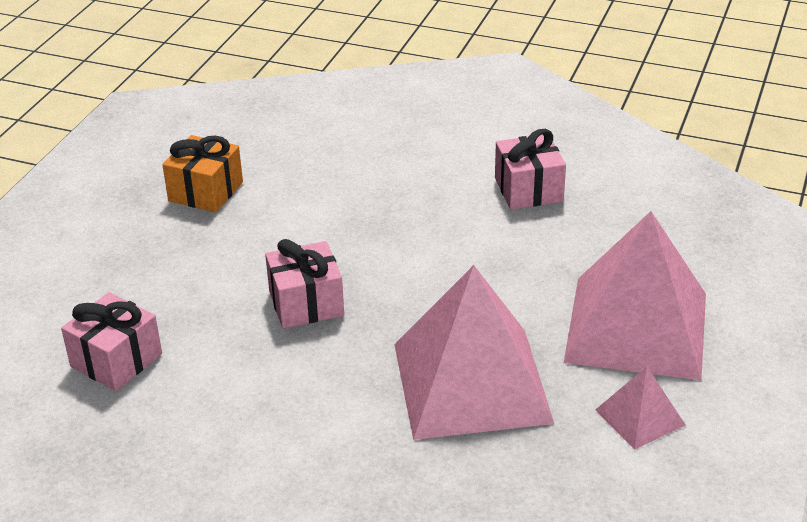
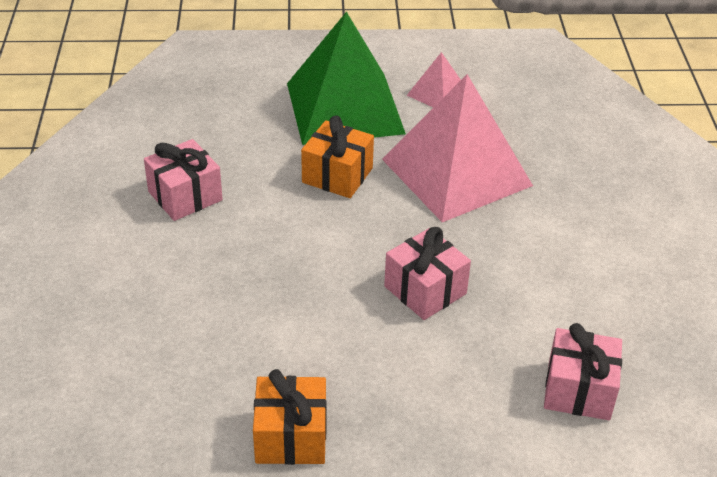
camera: 115 degrees left, 5 degrees up
pink pyramid [564,211,706,380] -> green pyramid [287,11,406,145]
none -> orange gift [301,116,374,198]

